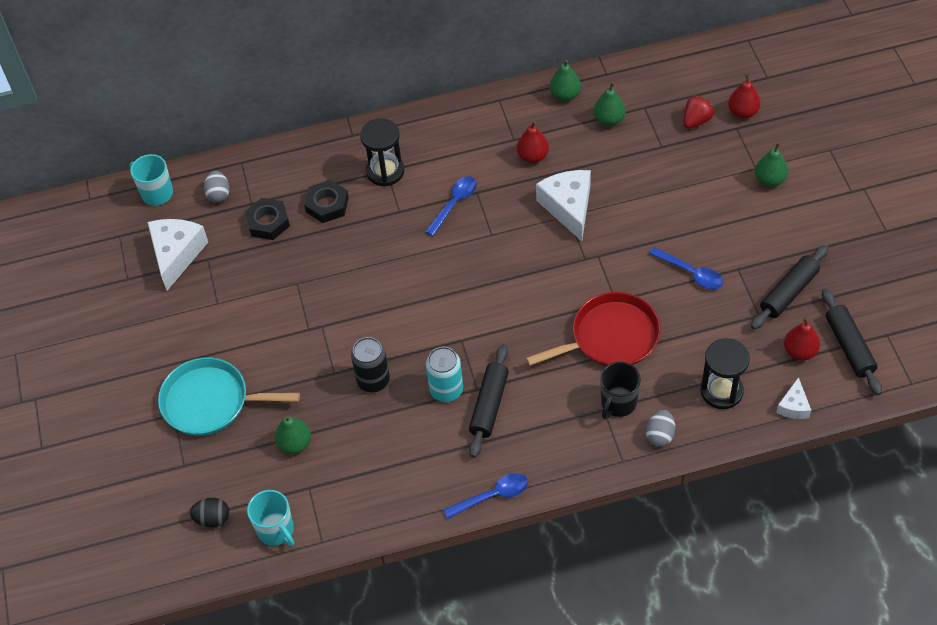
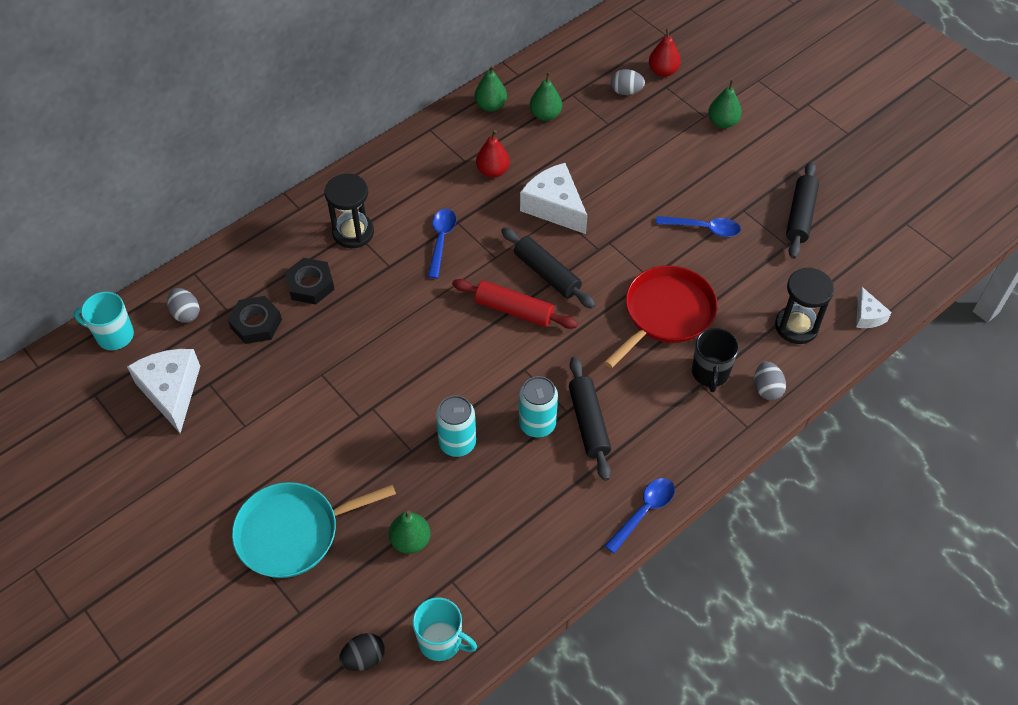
camera: 30 degrees left, 0 degrees up
black can [351,337,390,392] -> turquoise can [436,395,476,457]
red strawberry [684,96,714,129] -> grey egg [611,69,645,95]
red pear [784,317,820,360] -> none
black rolling pin [822,289,882,395] -> black rolling pin moved to [501,227,596,309]
none -> red rolling pin [452,279,578,329]

